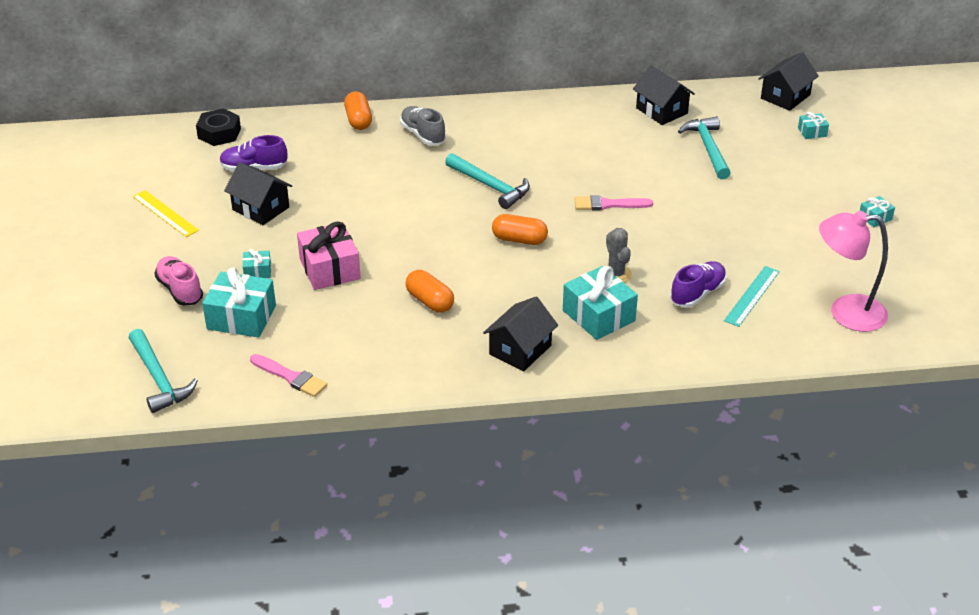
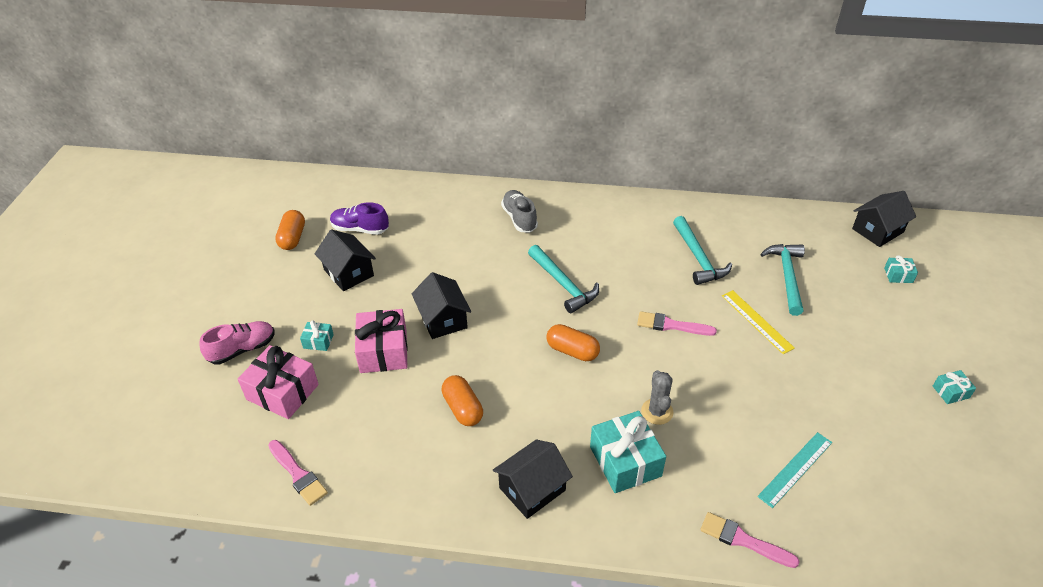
camera: 15 degrees right, 5 degrees up
turquoise hammer [129,329,198,413] -> turquoise hammer moved to [673,216,732,285]
yellow ruler [133,190,199,237] -> yellow ruler moved to [722,290,795,354]
pink shoe [154,256,203,306] -> pink shoe turned 75 degrees clockwise [199,321,275,365]
black nut [196,108,241,146] -> none
turquoise gift [202,267,276,338] -> pink gift [238,345,319,419]
orange capsule [344,91,372,130] -> orange capsule moved to [275,210,305,250]
black house [633,65,695,125] -> black house moved to [412,272,471,339]
purple shoe [670,261,727,308] -> none
pink lamp [819,211,888,332] -> none
none -> pink brush [700,512,800,568]

